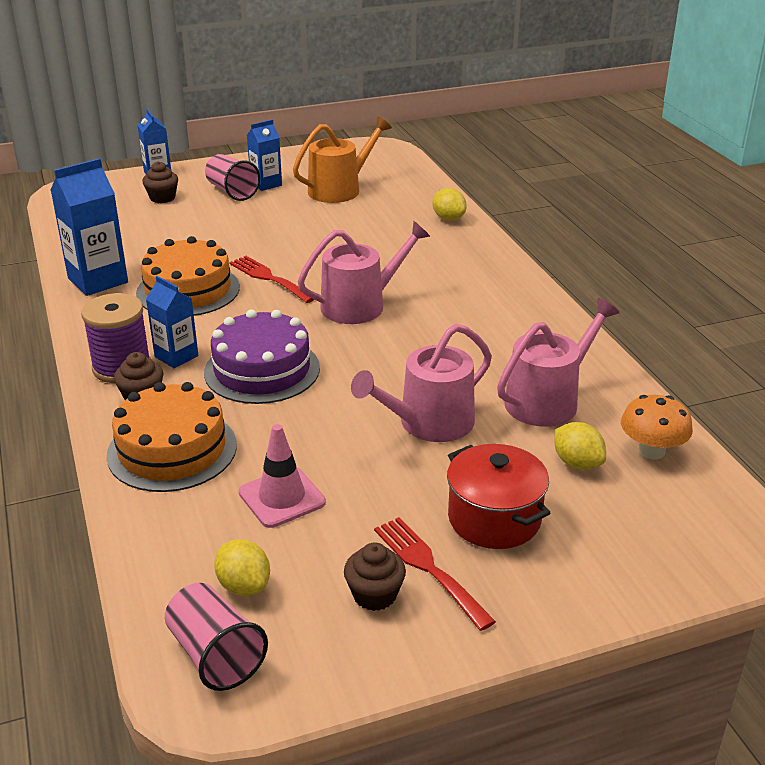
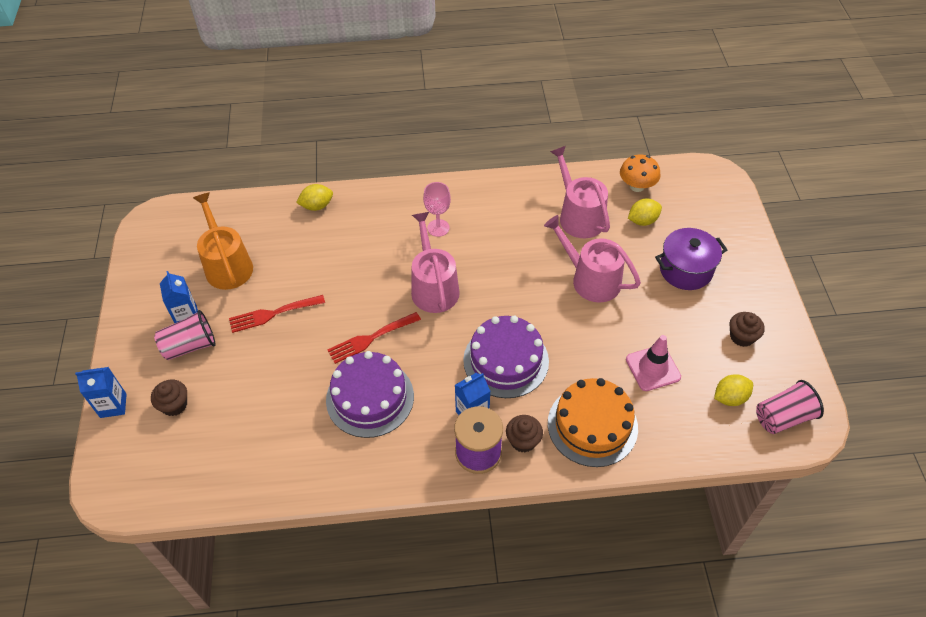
camera: 75 degrees left, 20 degrees up
blue carton [51,158,128,296] -> none
orange cake [136,236,240,316] -> purple cake [326,351,414,438]
pink watering can [351,324,492,442] -> pink watering can turned 150 degrees clockwise [544,215,641,302]
red fork [374,517,496,631] -> red fork moved to [229,295,325,333]
red pot [447,444,550,549] -> purple pot [655,228,727,290]
none -> pink goblet [423,182,451,237]

